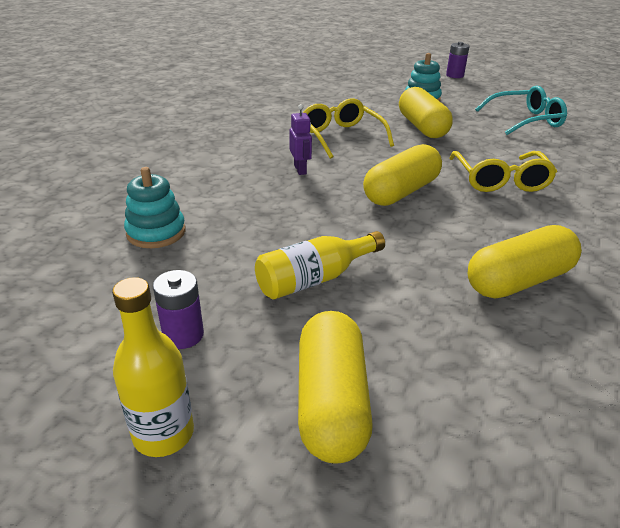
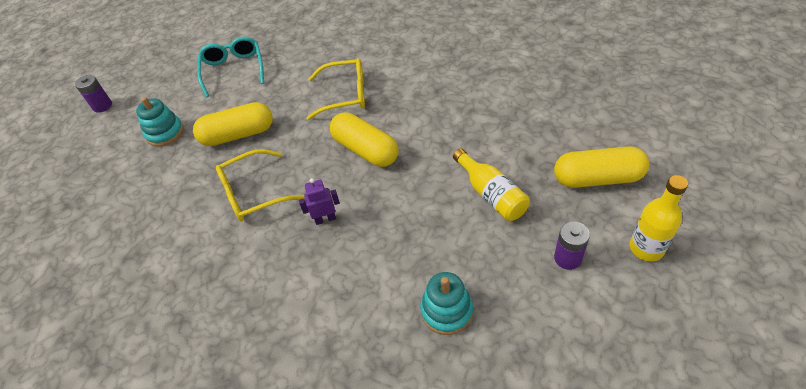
camera: 85 degrees left, 15 degrees up
yellow capsule [468,225,582,299] -> none

